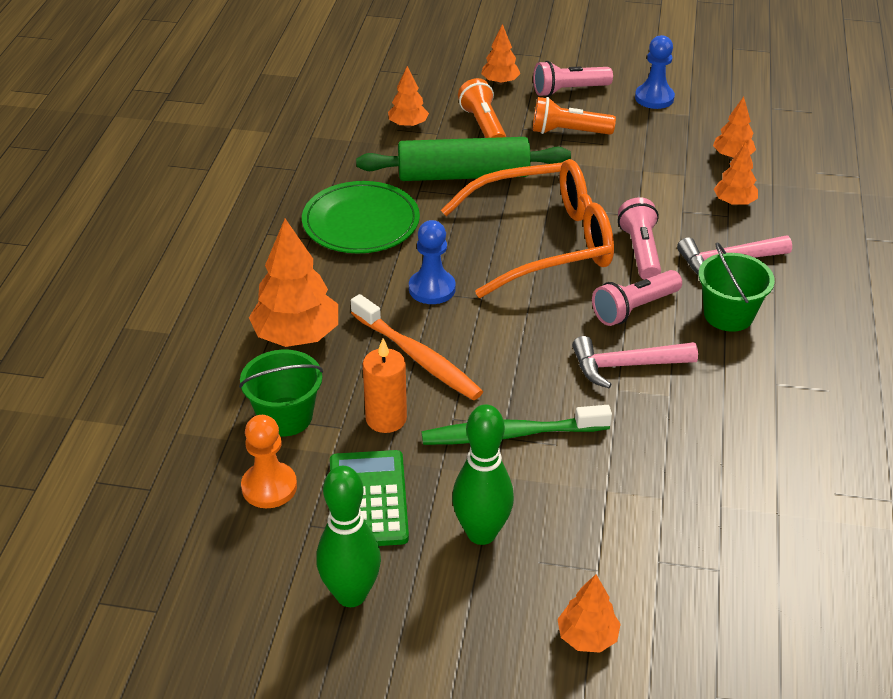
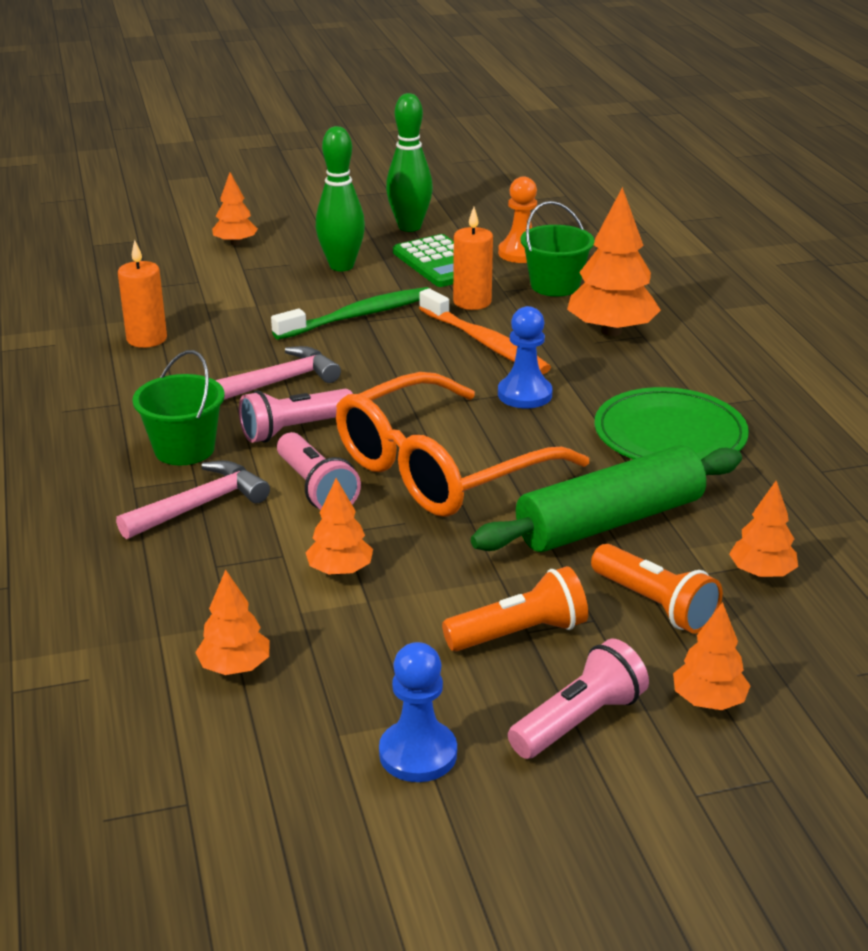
camera: 155 degrees right, 10 degrees down
orange toothbrush [351,294,483,400] -> orange toothbrush turned 150 degrees counterclockwise [419,288,551,374]
pink flashlight [592,270,682,326] -> pink flashlight turned 150 degrees counterclockwise [239,389,353,443]
orange tree [714,142,758,206] -> orange tree moved to [305,478,373,575]
none -> orange candle [118,240,167,348]

